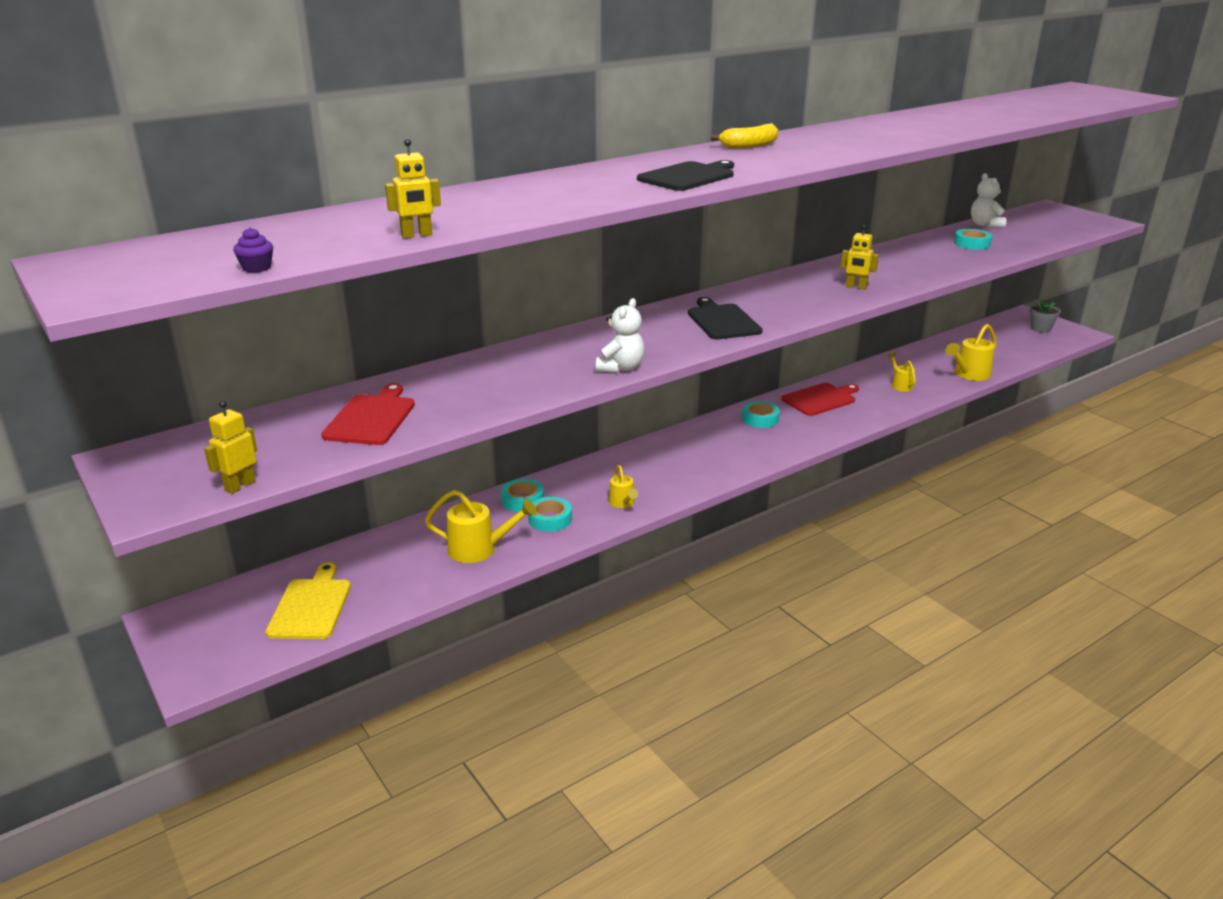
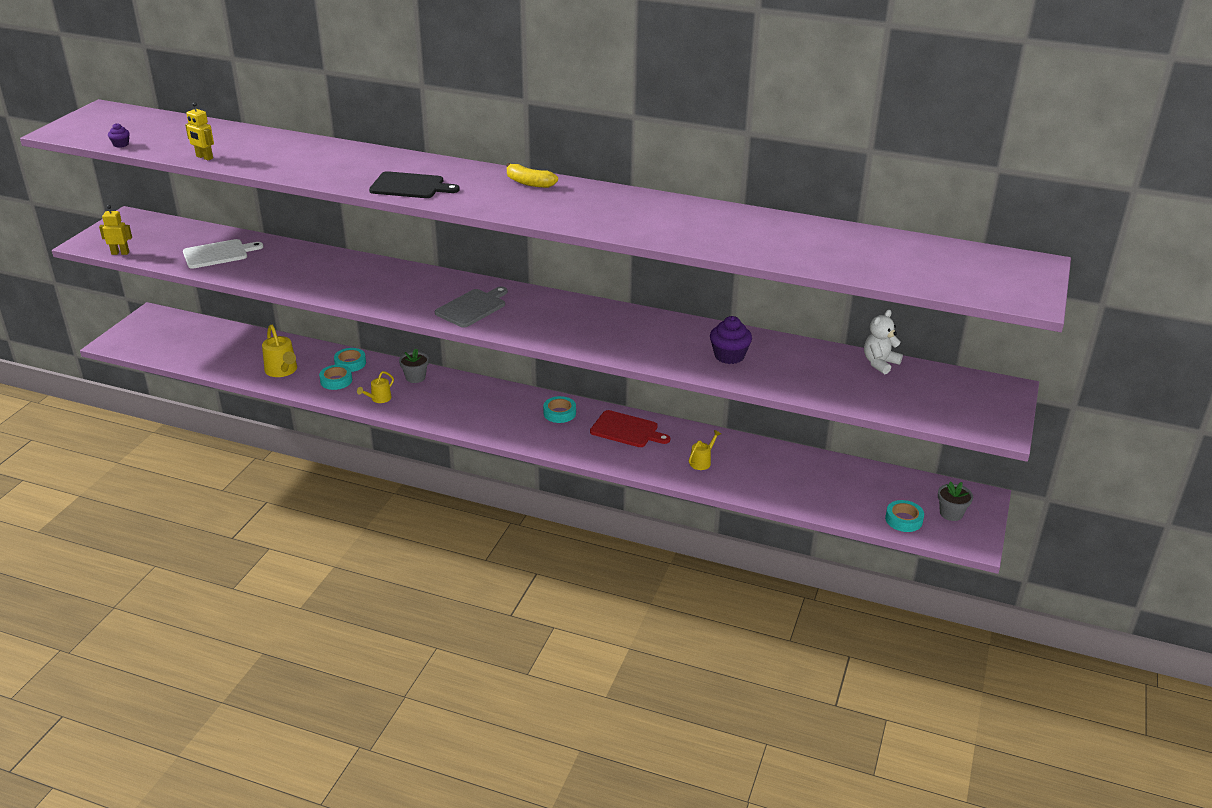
camera: 55 degrees right, 5 degrees up
yellow cutting board [266,562,351,639] -> none
red cutting board [321,383,415,445] -> white cutting board [183,239,263,269]
white teddy bear [596,298,644,373] -> none
black cutting board [688,297,763,339] -> grey cutting board [435,286,508,327]
yellow robot [841,225,879,290] -> none
yellow watering can [945,324,997,381] -> none
turquoise tape [954,229,992,250] -> turquoise tape moved to [885,500,924,532]
none -> grey flower pot [399,349,429,383]
none -> purple cupcake [710,316,752,364]

